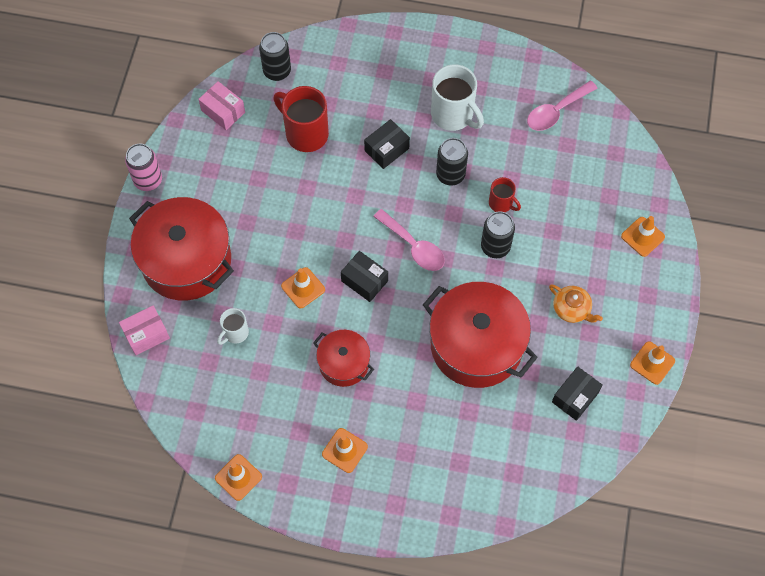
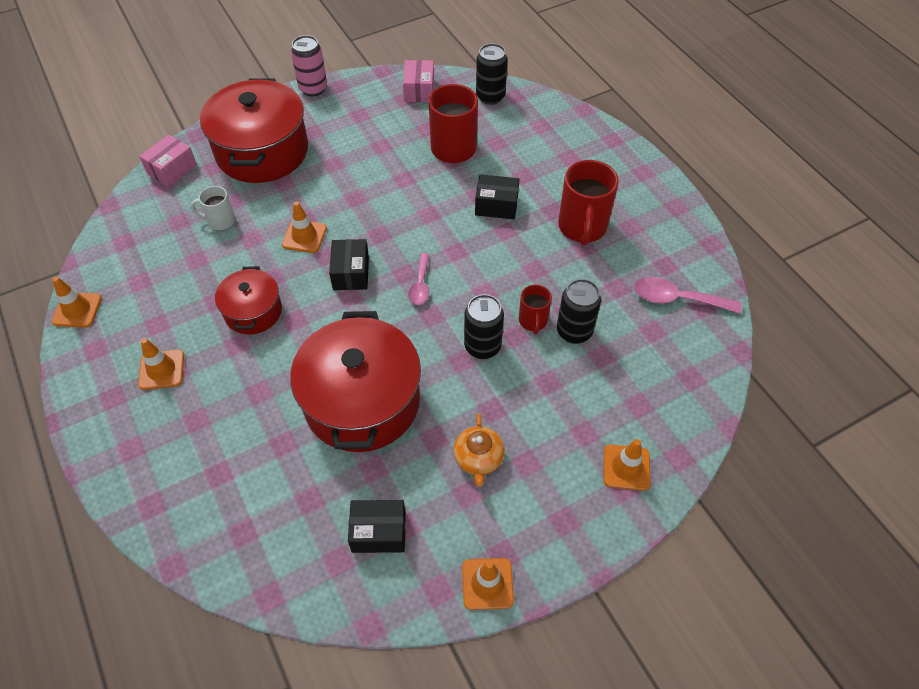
camera: 50 degrees right, 10 degrees down
pink box [119,305,170,355] -> pink box turned 75 degrees counterclockwise [139,134,197,187]
pink spoon [373,209,445,271] -> pink spoon [408,253,429,305], size x0.64
white mug [431,64,484,131] -> red mug [558,160,619,246]
black can [436,138,468,185] -> black can moved to [557,279,601,344]

